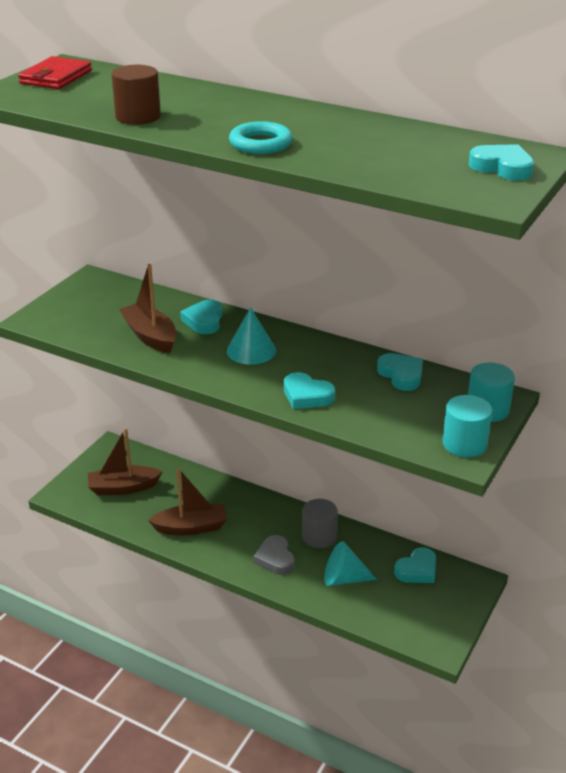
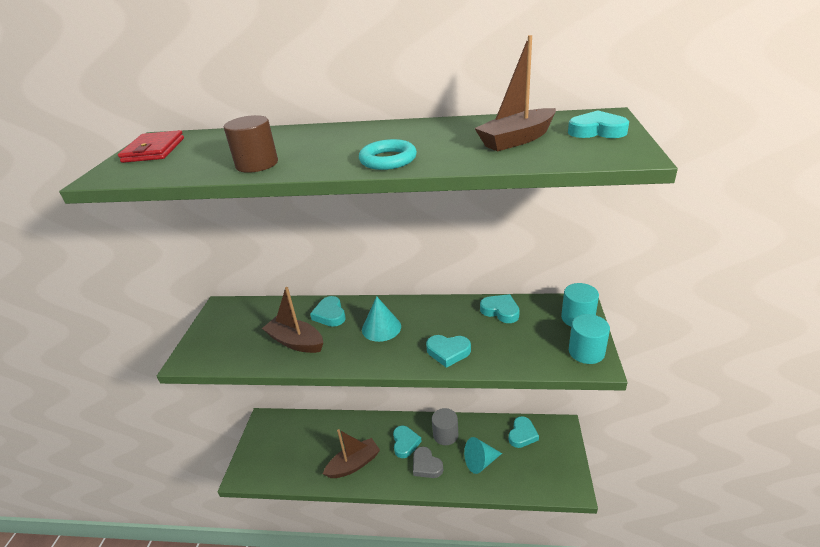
camera: 20 degrees left, 0 degrees up
brown boat [88,428,162,495] -> brown boat moved to [474,35,556,151]
none -> turquoise heart [393,425,422,458]

